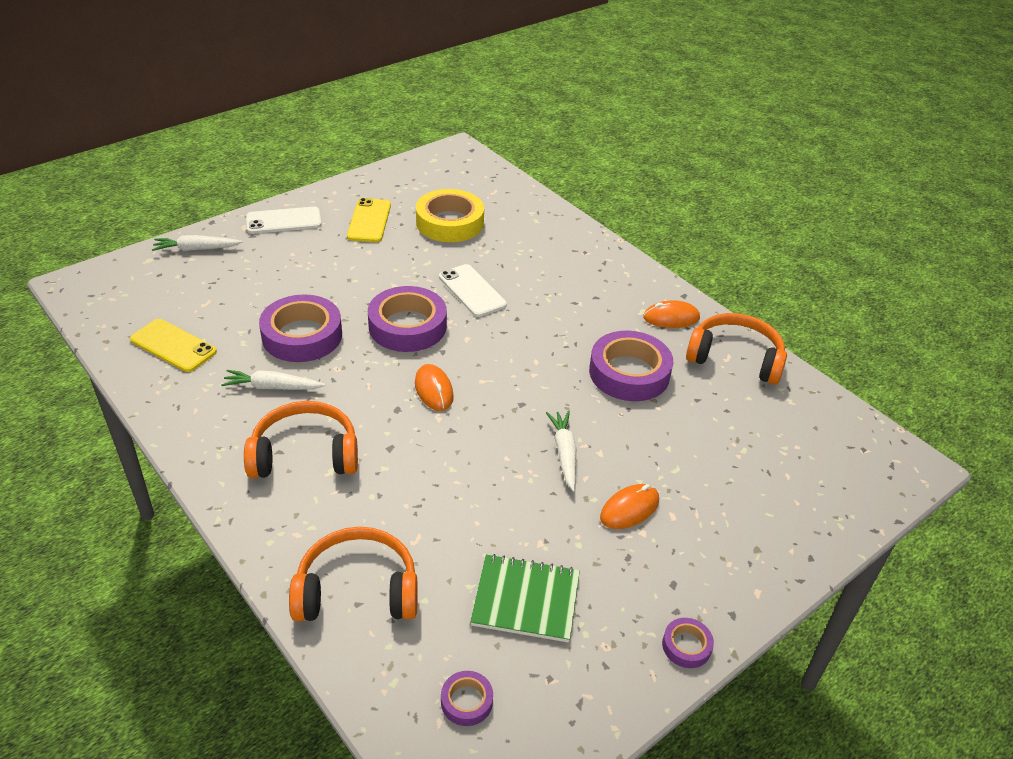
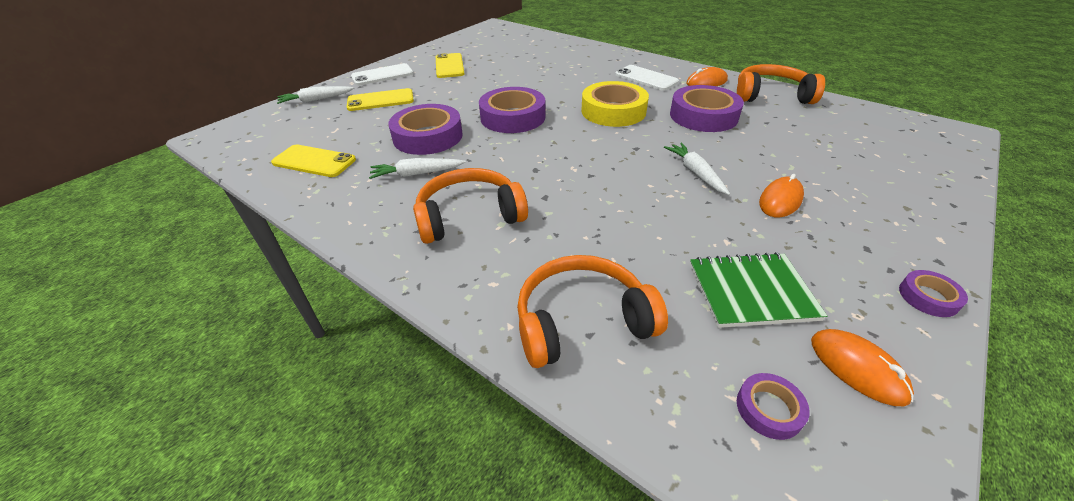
camera: 10 degrees left, 0 degrees up
orange mouse [415,364,454,411] -> orange mouse moved to [811,329,914,406]
yellow tape [416,189,484,242] -> yellow tape moved to [582,81,649,127]
white phone [439,264,507,317] -> white phone moved to [615,65,679,91]
none -> yellow phone [347,88,414,111]

